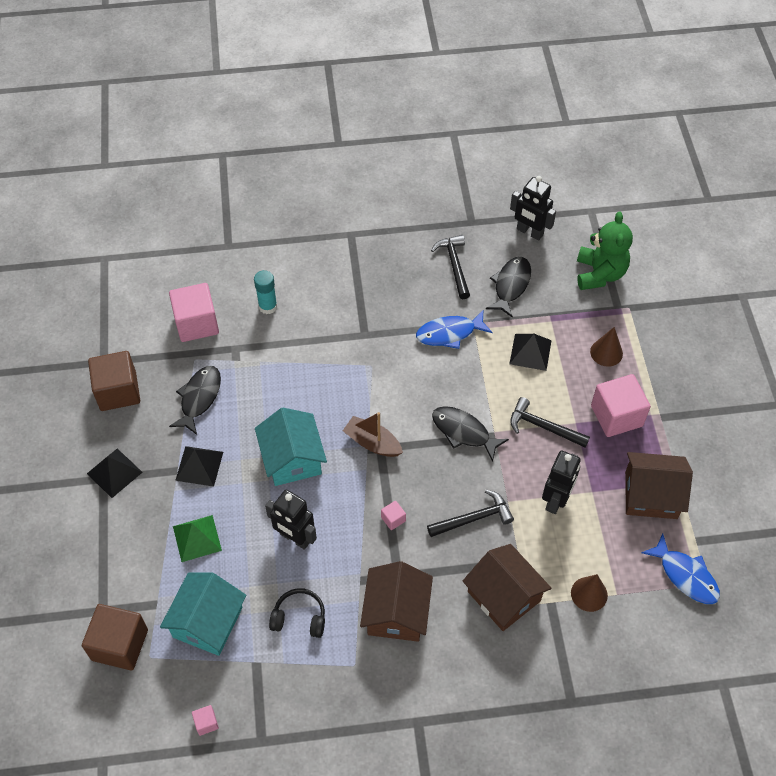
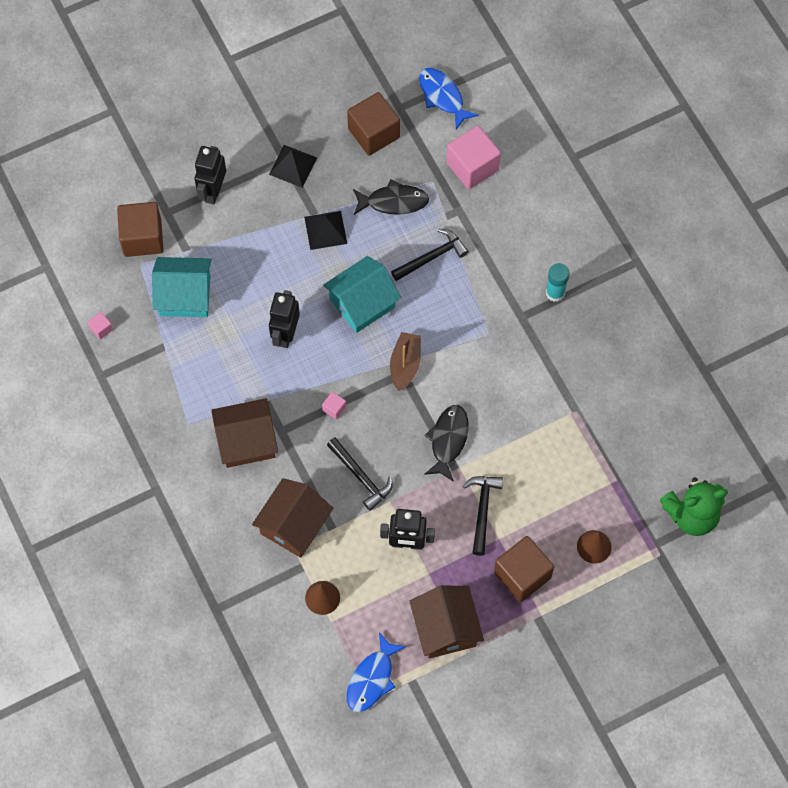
camera: 70 degrees right, 10 degrees up
green pyramid [173,515,222,562] -> none
turquoise glue stick [254,270,277,314] -> turquoise glue stick moved to [546,263,569,302]
black headphones [269,588,325,638] -> none
blue fish [416,311,493,349] -> blue fish moved to [419,68,479,130]
black hammer [431,235,470,299] -> black hammer moved to [391,229,469,281]
black fish [486,257,531,318] -> none
black pyramid [509,334,552,371] -> none
black robot [510,176,556,241] -> black robot moved to [194,146,226,204]
pink cube [591,374,651,437] -> brown cube [494,536,554,602]

